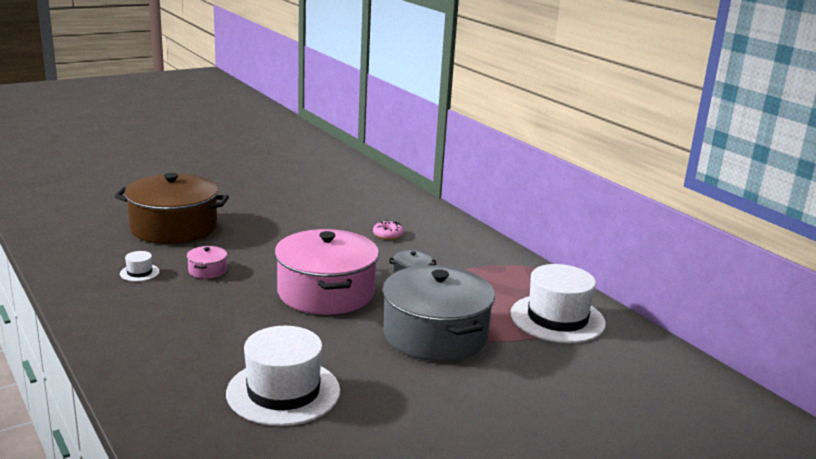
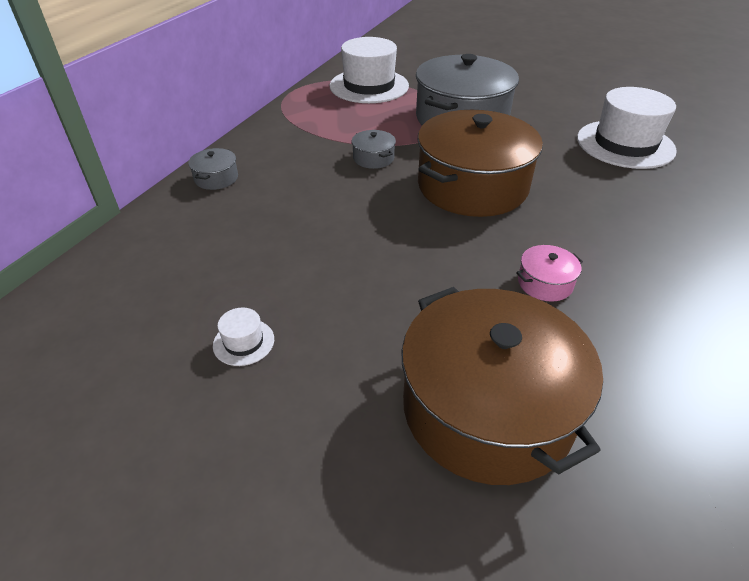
camera: 120 degrees left, 20 degrees up
white hat [120,251,160,282] -> white hat moved to [213,308,274,366]
pink pot [275,229,379,315] -> brown pot [418,110,543,217]
pink donut [373,220,404,240] -> none
none -> grey pot [188,148,238,190]

